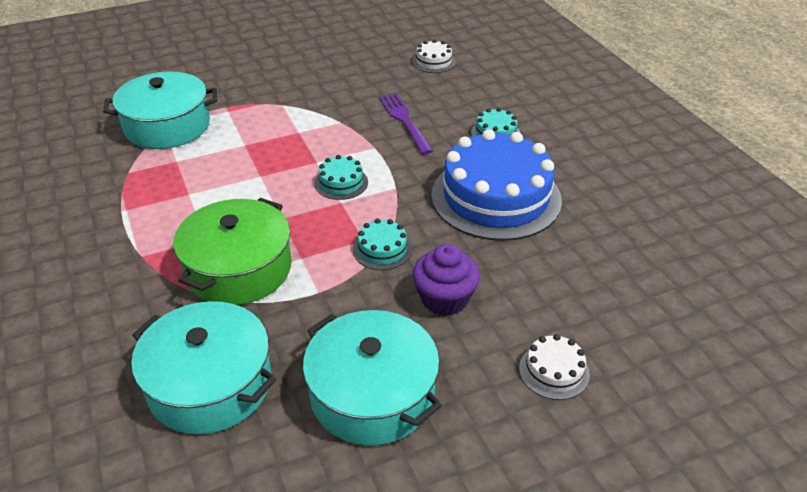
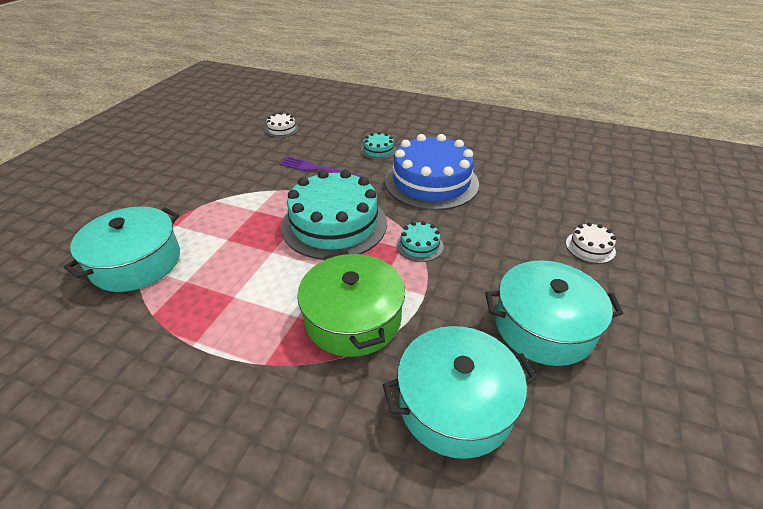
camera: 45 degrees left, 0 degrees up
turquoise cake [314,155,368,200] -> turquoise cake [281,170,387,260], size x2.36
purple cupcake [413,244,480,316] -> none

